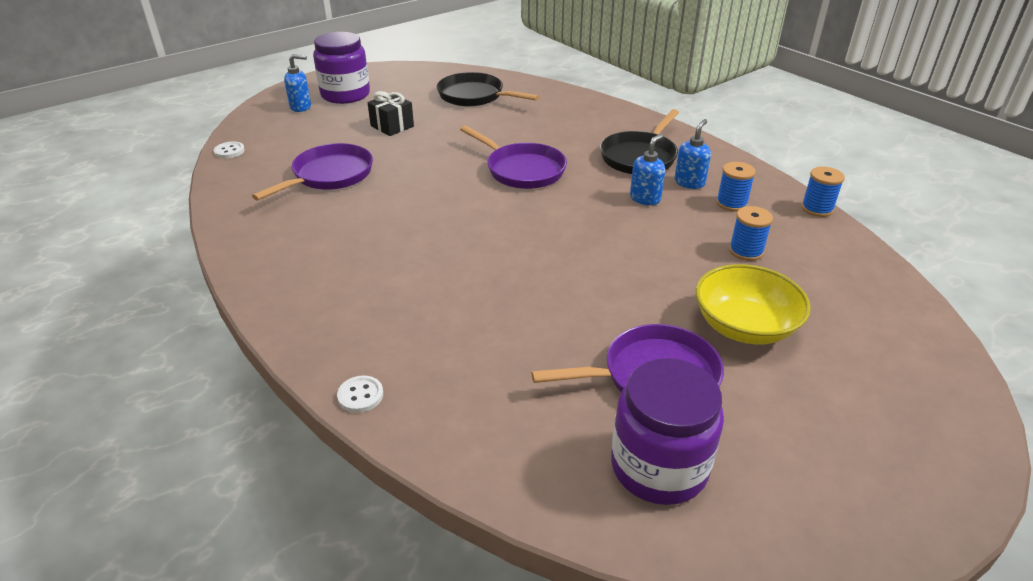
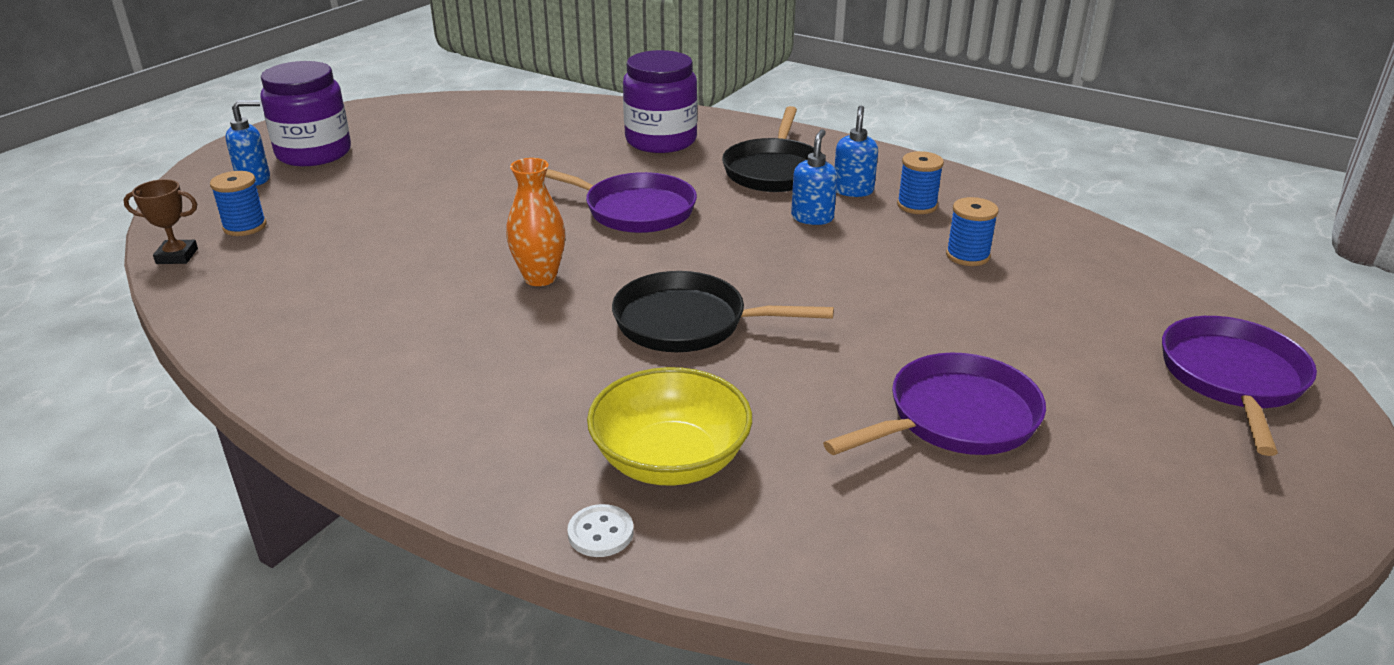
camera: 20 degrees left, 5 degrees down
white button [214,142,245,159] -> brown trophy [123,179,198,264]
purple pan [252,143,373,200] -> purple pan moved to [1162,316,1317,456]
black gift [367,91,414,136] -> none
black pan [437,72,539,107] -> black pan moved to [612,271,834,352]
purple jar [611,358,724,505] -> purple jar moved to [623,50,697,153]
yellow bowl [696,264,811,344] -> yellow bowl moved to [587,367,752,486]
blue spool [801,167,845,217] -> blue spool moved to [210,171,266,236]
none -> orange vase [506,158,566,286]

